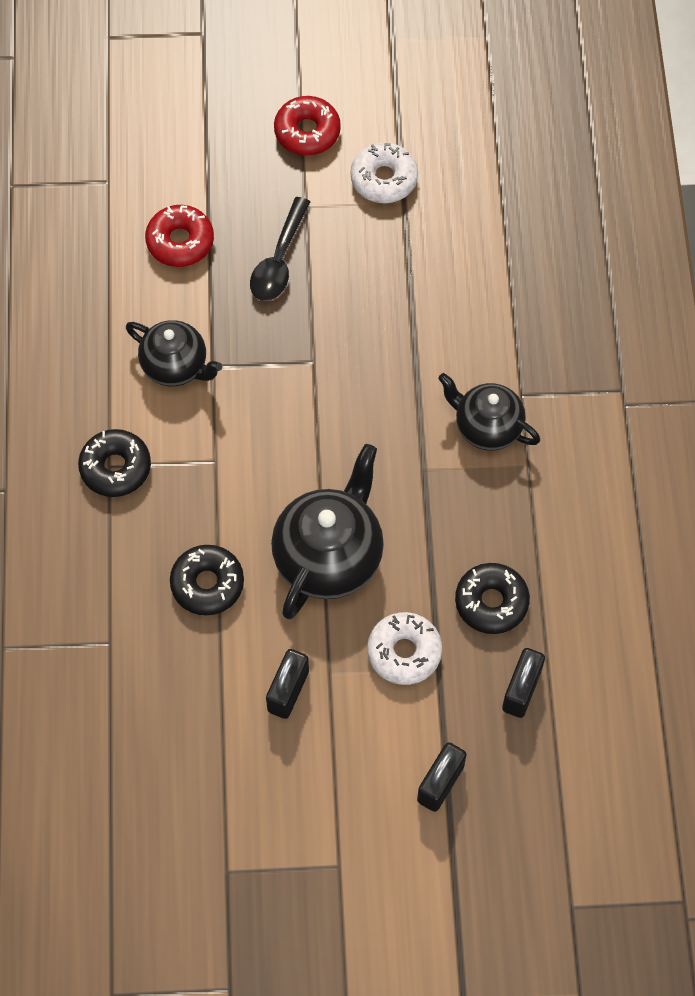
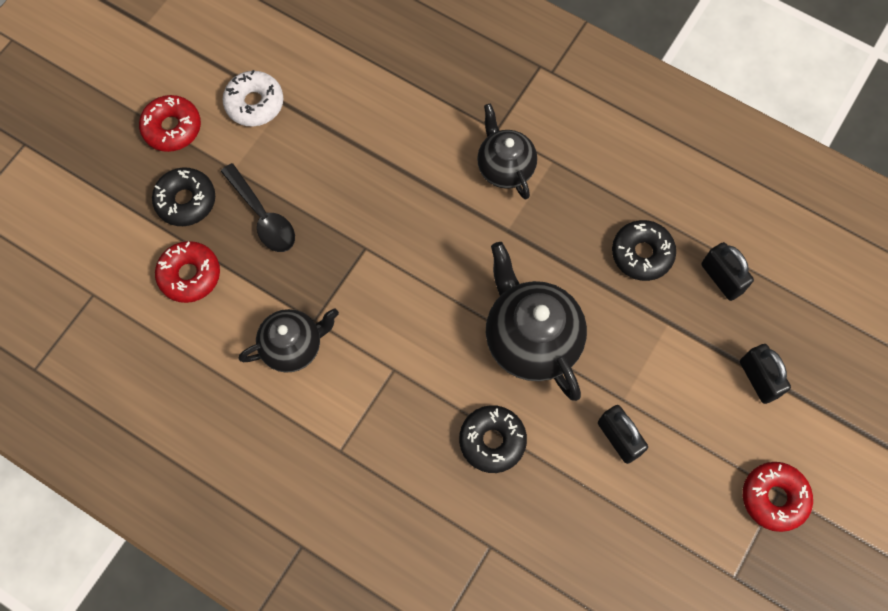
camera: 55 degrees left, 5 degrees up
black donut [78,429,151,497] -> black donut moved to [152,167,215,226]
white donut [367,612,442,685] -> none
black teapot [438,373,540,451] -> black teapot turned 90 degrees clockwise [477,104,537,200]
none -> red donut [743,462,813,532]

